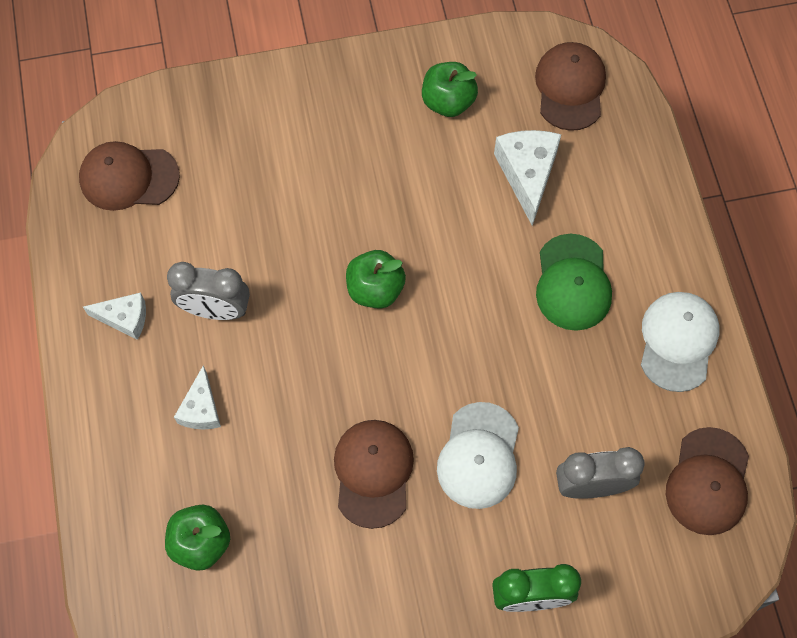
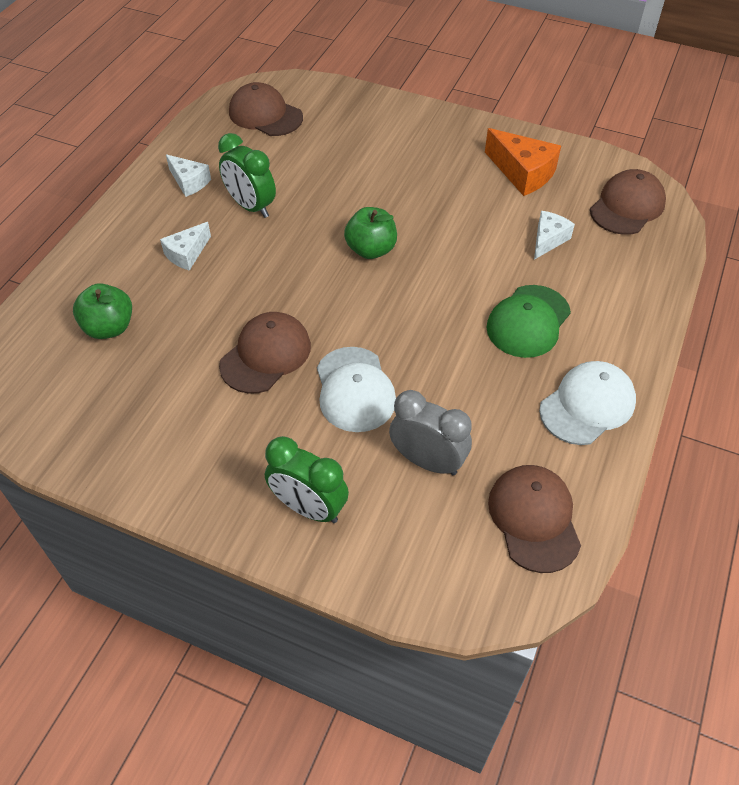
camera: 35 degrees right, 15 degrees down
grey clock [167,262,250,320] -> green clock [218,133,276,218]
green apple [422,62,478,117] -> orange cheese [485,128,561,196]
white cap [437,402,519,509] -> white cap turned 60 degrees counterclockwise [317,347,396,432]
white cheese [494,130,561,226] -> white cheese [534,211,575,260], size x0.63
brown cap [666,427,749,535] -> brown cap turned 120 degrees clockwise [488,465,581,573]

